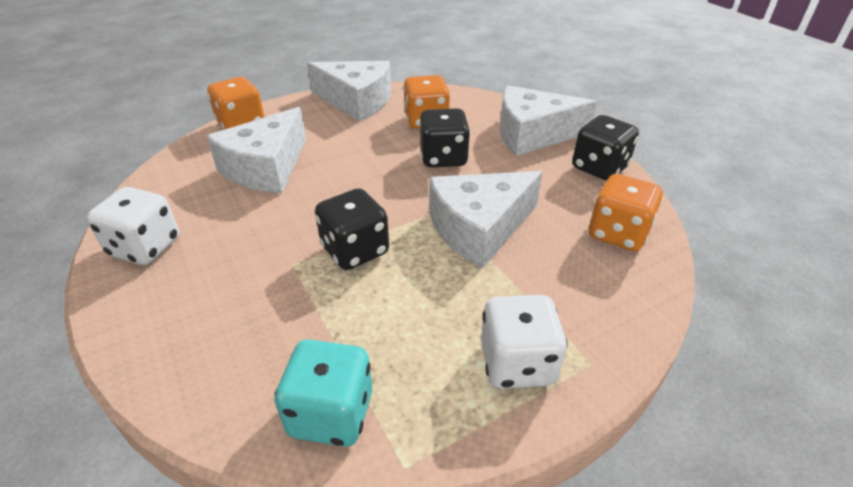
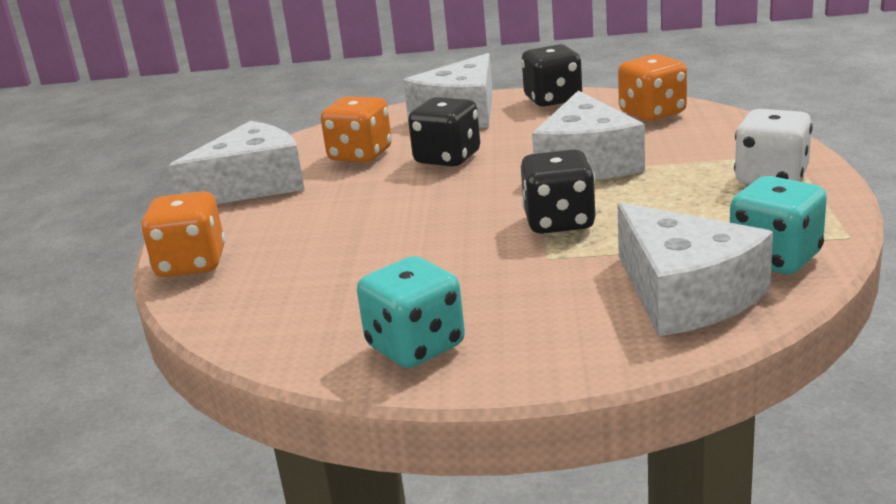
camera: 55 degrees left, 15 degrees down
white dice [87,187,179,265] -> turquoise dice [357,256,465,368]
white cheese [206,107,306,193] -> white cheese moved to [617,202,773,337]

